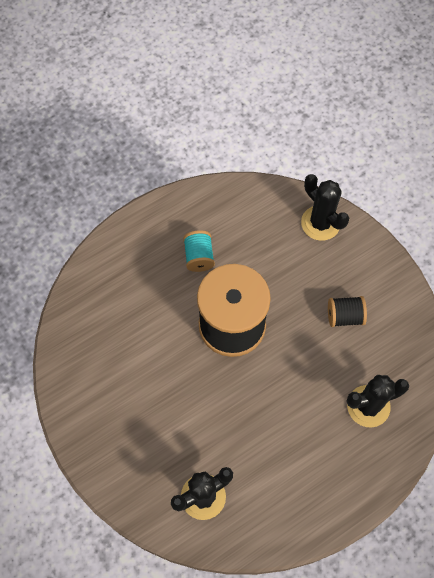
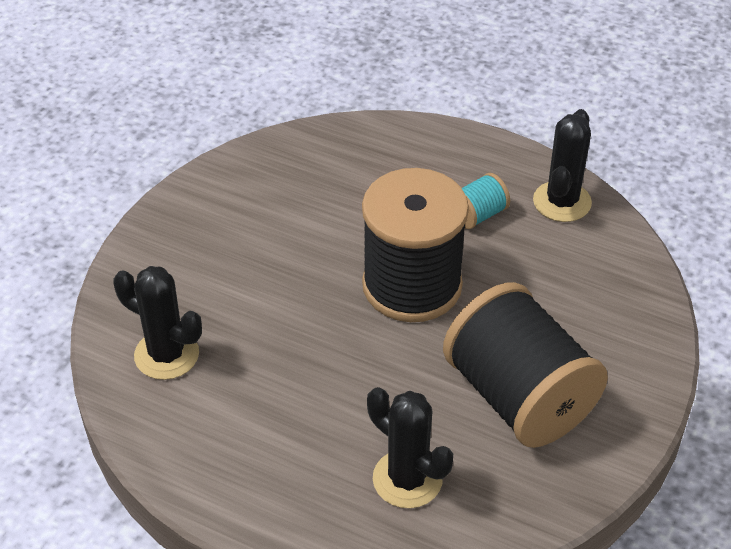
camera: 60 degrees right, 20 degrees down
black cactus [301,174,349,241] -> black cactus moved to [533,109,592,222]
black spool [328,296,367,327] -> black spool [443,282,608,448], size x2.33

